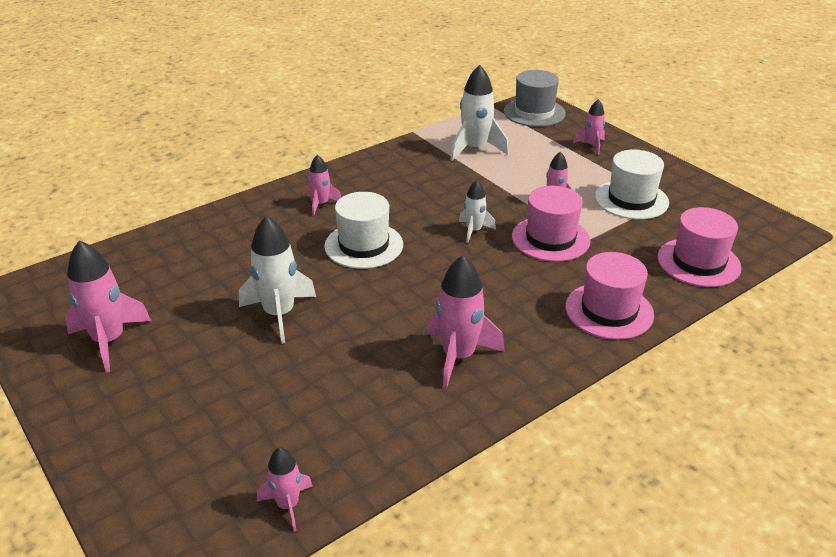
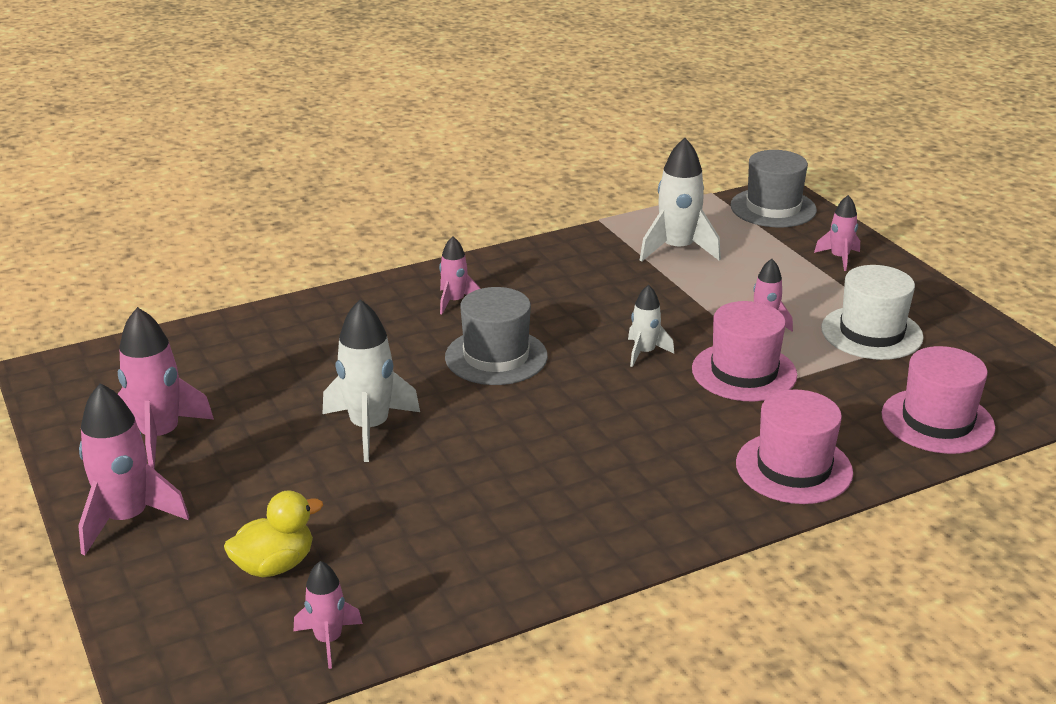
camera: 10 degrees right, 5 degrees down
white hat [324,192,403,269] -> grey hat [445,287,548,385]
pink rocket [426,255,505,389] -> pink rocket moved to [78,383,189,555]
none -> yellow duck [224,490,323,577]

